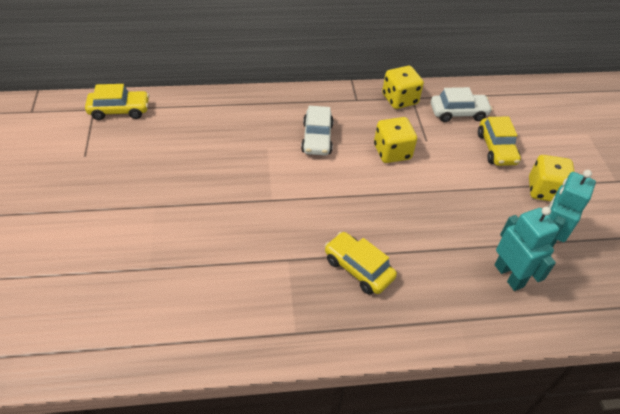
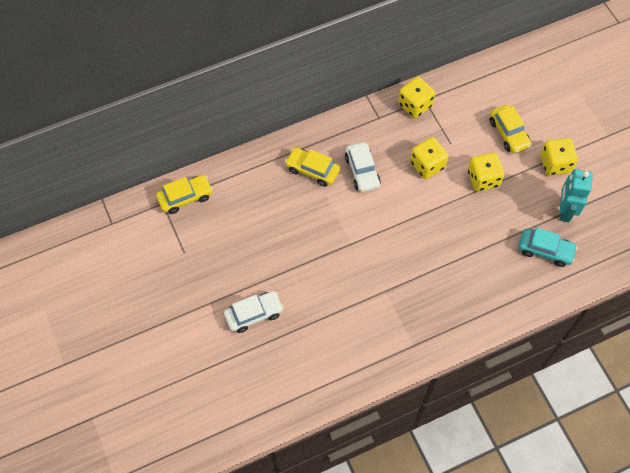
camera: 15 degrees left, 15 degrees up
yellow car [325,232,397,294] -> yellow car moved to [285,147,340,187]
white car [431,87,493,122] -> white car moved to [224,291,284,333]
turquoise robot [495,207,559,291] -> turquoise car [519,227,578,267]
none -> yellow dice [468,153,504,192]

